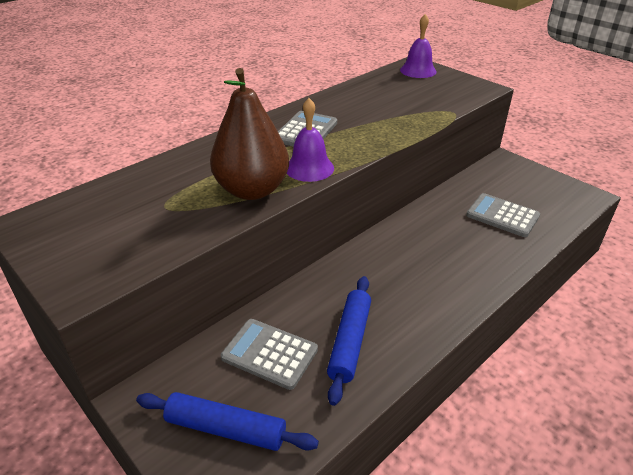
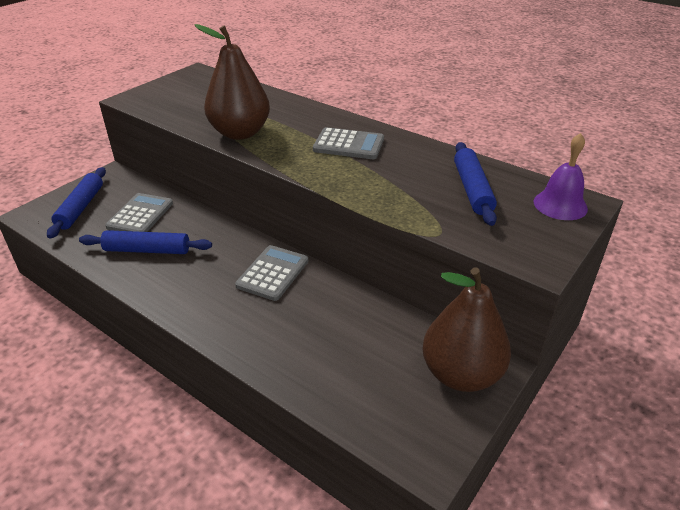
camera: 80 degrees right, 0 degrees up
purple bell [287,98,334,182] -> none
grey calculator [466,193,540,237] -> grey calculator moved to [235,245,308,301]
none -> brown pear [422,267,511,392]
none -> blue rolling pin [454,142,497,226]

